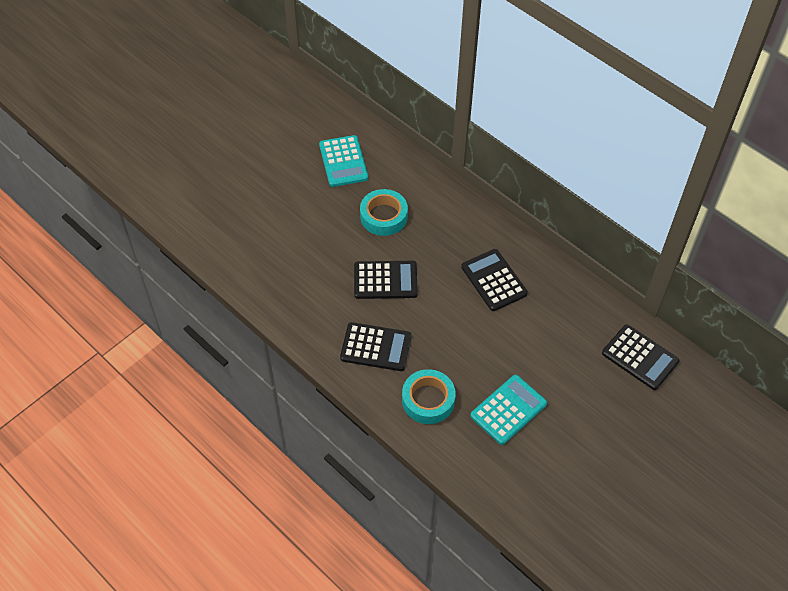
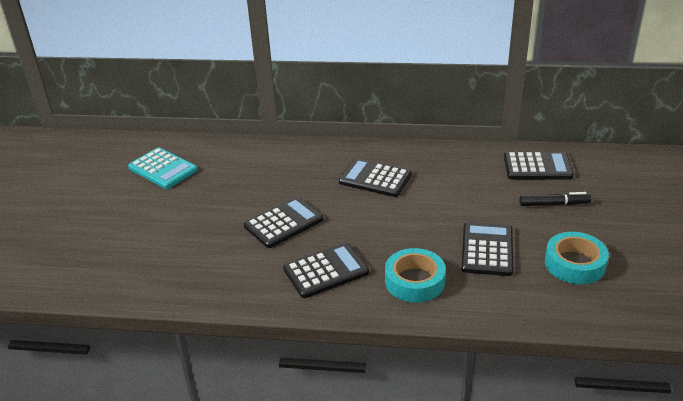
camera: 35 degrees left, 20 degrees down
turquoise tape [360,189,408,236] -> turquoise tape moved to [545,232,609,284]
turquoise calculator [470,375,547,445] -> black calculator [461,222,513,276]
none -> black marker [519,192,591,206]

